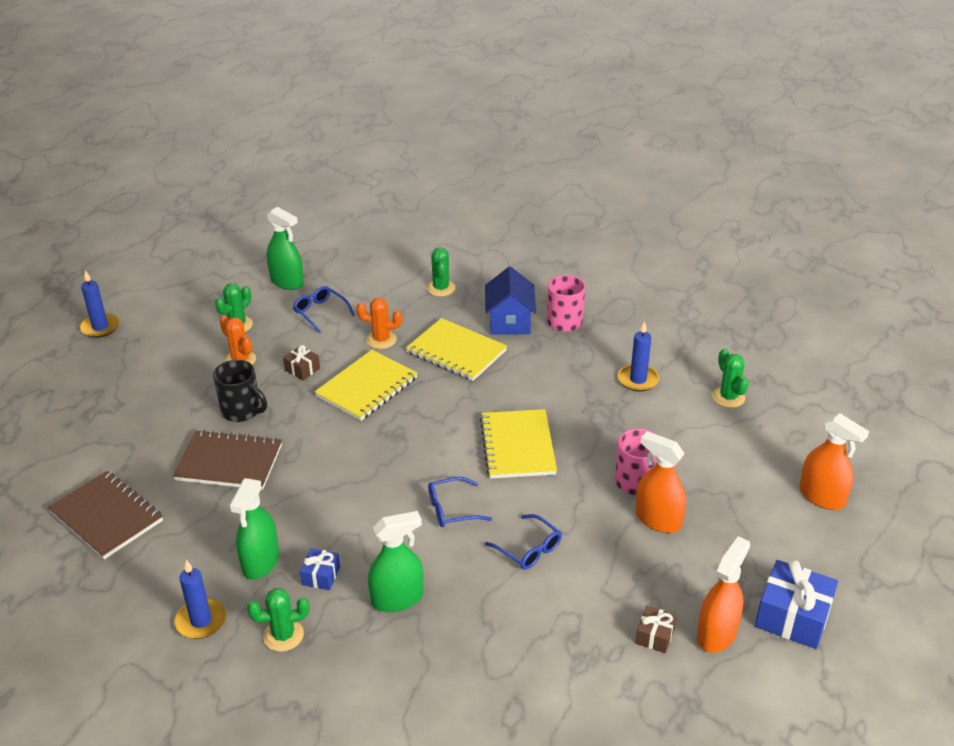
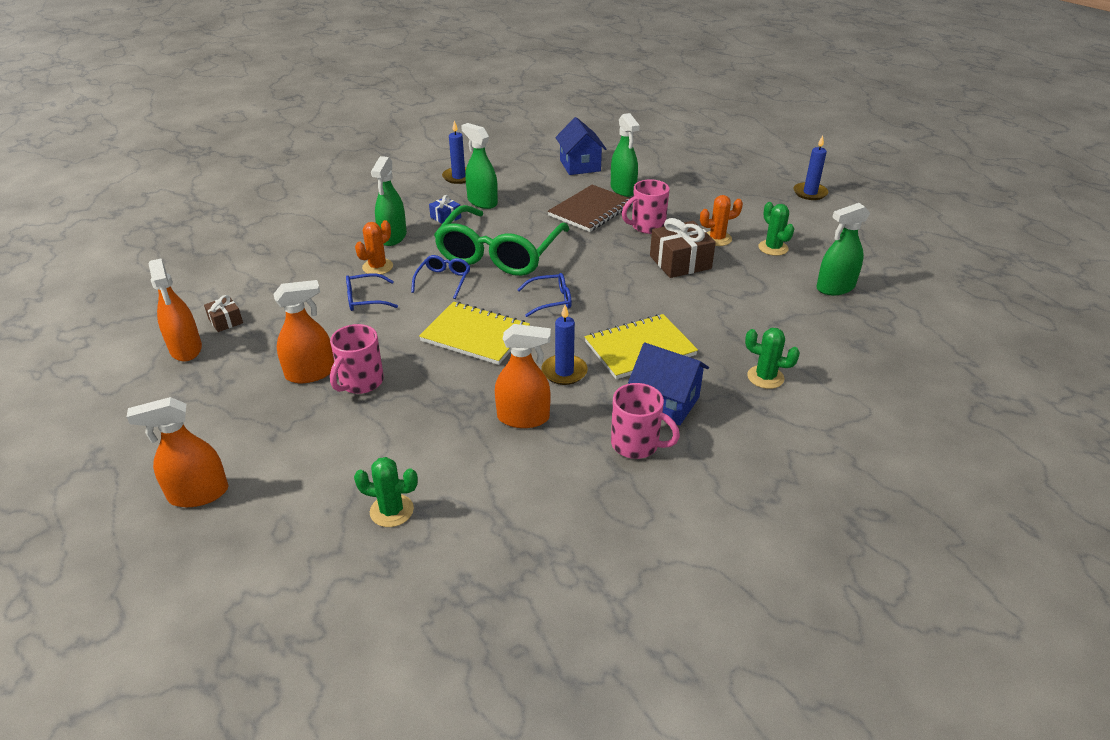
camera: 120 degrees right, 0 degrees up
brown notebook [48,471,163,559] -> blue house [555,117,606,175]
black mug [213,360,267,422] -> pink mug [622,179,670,234]
green cactus [247,588,309,652] -> none
brown gift [283,345,320,380] -> brown gift [650,218,716,278], size x1.90
blue glasses [293,286,355,333] -> blue glasses moved to [517,273,572,317]
yellow notebook [315,350,418,421] -> none
orange cactus [356,298,402,349] -> orange cactus moved to [355,220,393,274]
blue candle [618,321,659,391] -> blue candle moved to [541,305,588,385]
blue gift [755,560,838,649] -> none
none -> green glasses [434,205,570,276]
none -> orange spray bottle [495,324,551,428]
none -> green spray bottle [611,113,640,197]

